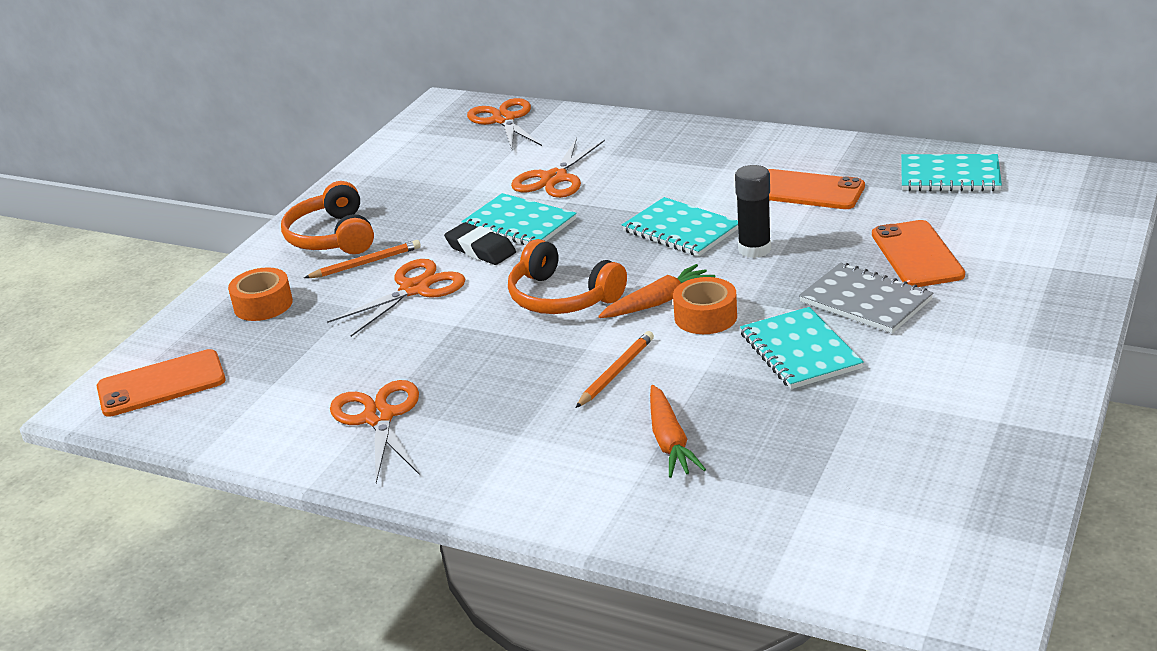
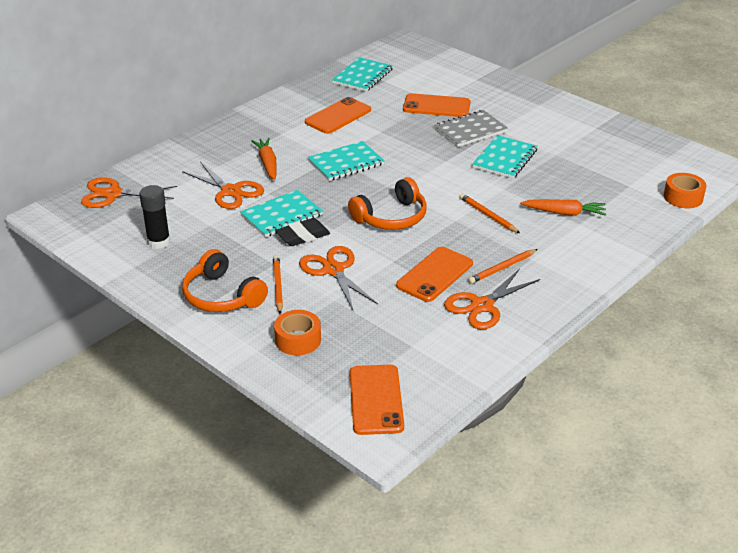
camera: 75 degrees left, 5 degrees up
orange headphones [281,181,374,254] -> orange headphones turned 45 degrees clockwise [182,249,268,312]
orange scissors [330,380,420,483] -> orange scissors turned 45 degrees counterclockwise [444,269,540,330]
orange carrot [598,264,715,318] -> orange carrot moved to [251,138,277,180]
orange tape [673,277,737,334] -> orange tape moved to [664,173,706,208]
black glue stick [735,165,771,258] -> black glue stick moved to [139,185,170,249]
turquoise notebook [740,307,864,389] -> turquoise notebook turned 60 degrees counterclockwise [472,135,538,179]
none -> orange phone [396,247,473,302]
none -> orange pencil [468,249,538,284]

